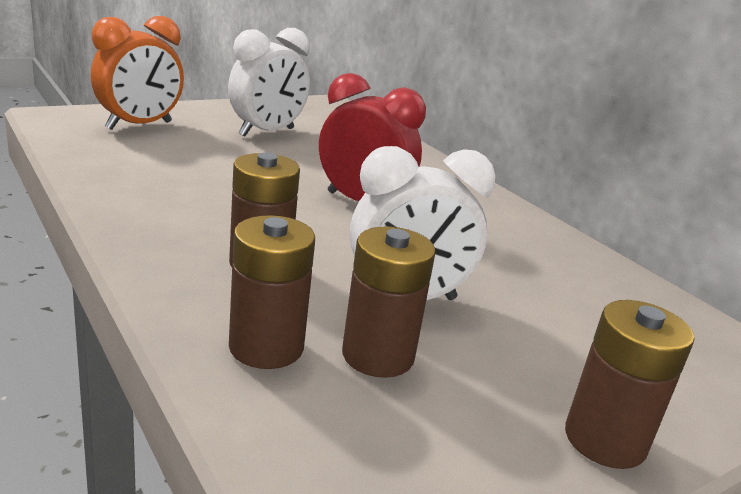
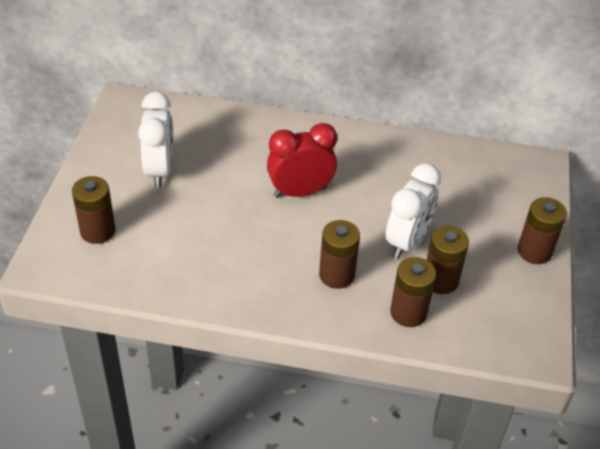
camera: 45 degrees left, 20 degrees up
orange clock [91,16,184,130] -> brown battery [72,176,115,244]

